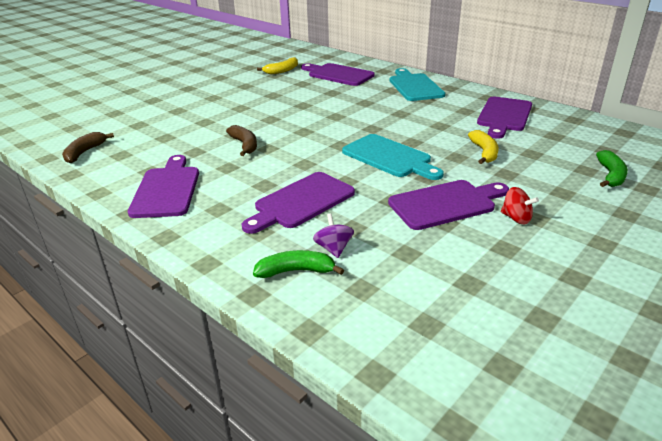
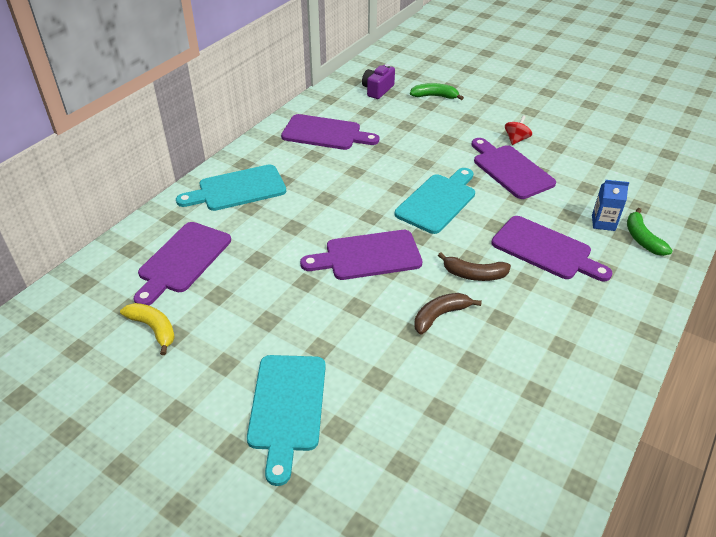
camera: 100 degrees left, 10 degrees up
brown banana [62,132,114,163] -> brown banana moved to [438,252,511,281]
purple cutting board [128,155,199,218] -> purple cutting board moved to [300,230,422,280]
purple spinning top [313,214,354,258] -> blue carton [592,180,629,231]
yellow banana [468,130,499,164] -> none
none -> turquoise cutting board [247,355,326,486]
none -> purple camera [362,64,395,99]

